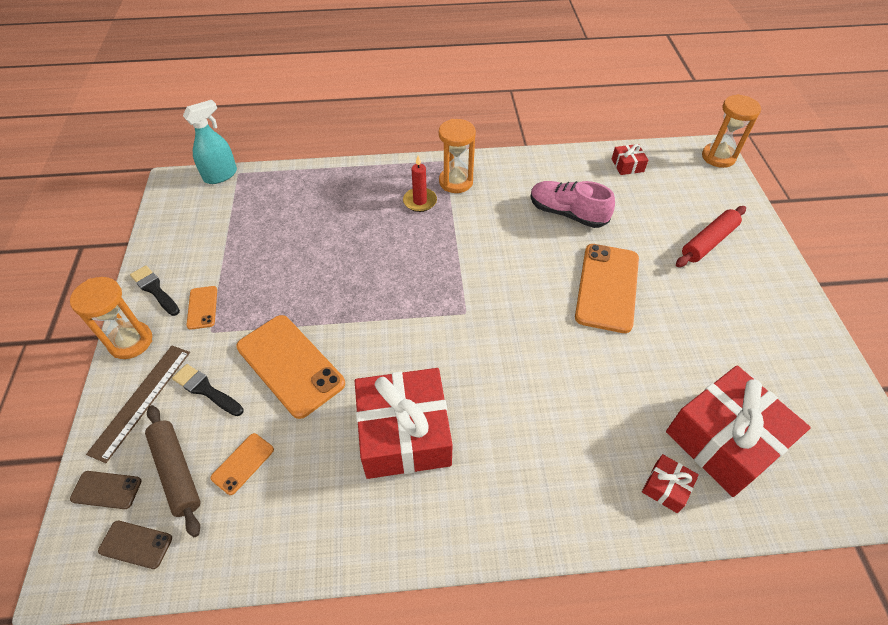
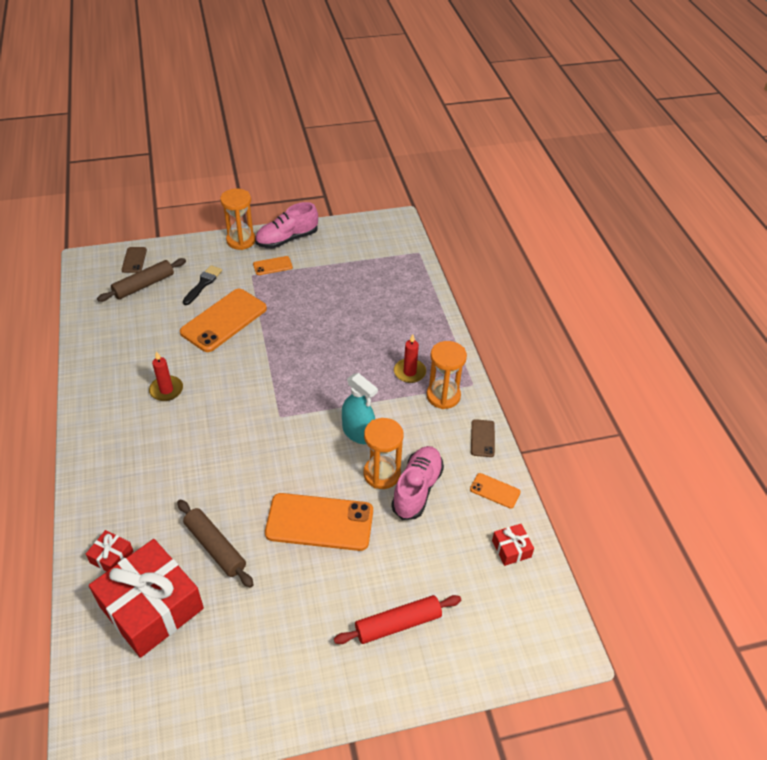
camera: 80 degrees right, 5 degrees down
brown ruler [86,346,190,463] -> none
brown phone [98,521,172,569] -> brown phone moved to [471,419,495,457]
black brush [130,265,180,316] -> pink shoe [255,202,318,248]
turquoise spray bottle [183,100,237,184] -> turquoise spray bottle moved to [342,373,378,444]
orange phone [210,433,274,495] -> orange phone moved to [470,473,521,509]
red gift [355,368,453,479] -> red candle [149,351,183,401]
red rolling pin [676,206,746,267] -> red rolling pin turned 60 degrees counterclockwise [334,595,461,644]
orange hourglass [702,94,761,168] -> orange hourglass moved to [364,418,403,489]
none -> brown rolling pin [177,499,254,588]

